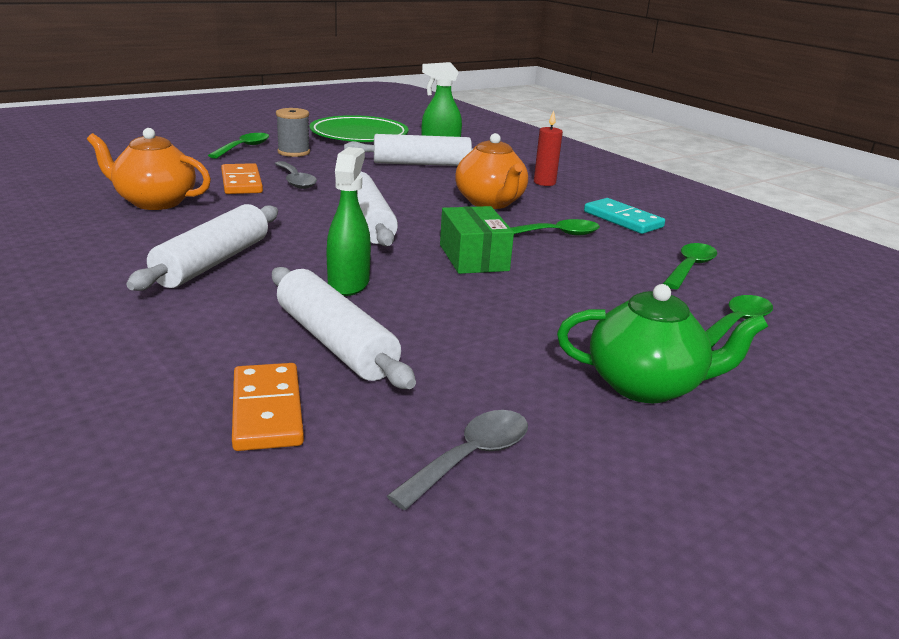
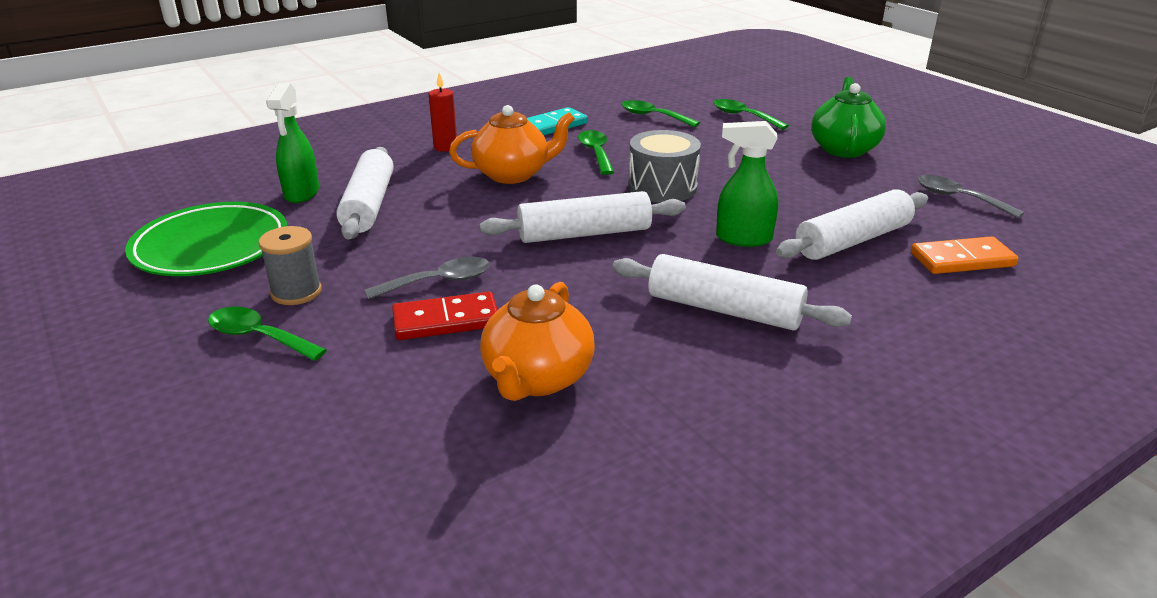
camera: 85 degrees left, 5 degrees up
orange domino [221,163,263,194] -> red domino [392,292,498,340]
green box [440,206,514,274] -> grey drum [628,130,701,203]

